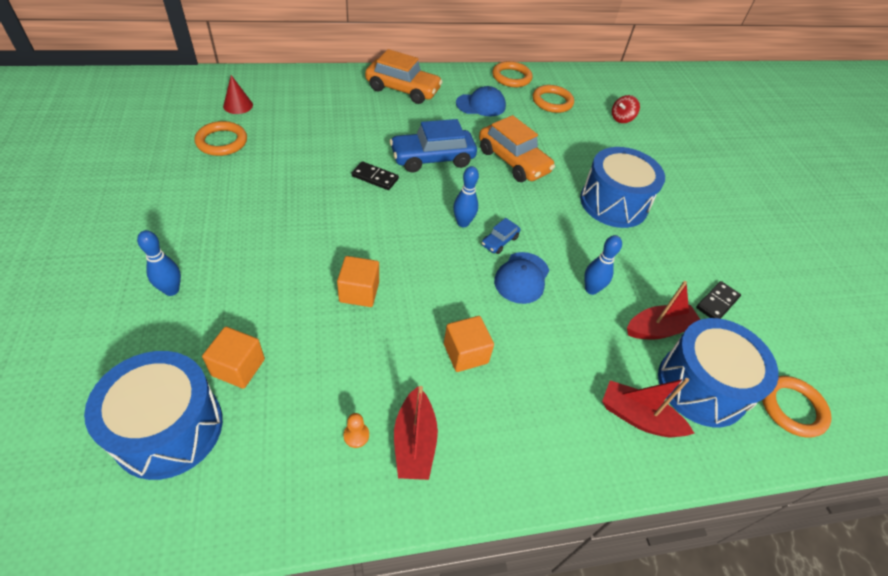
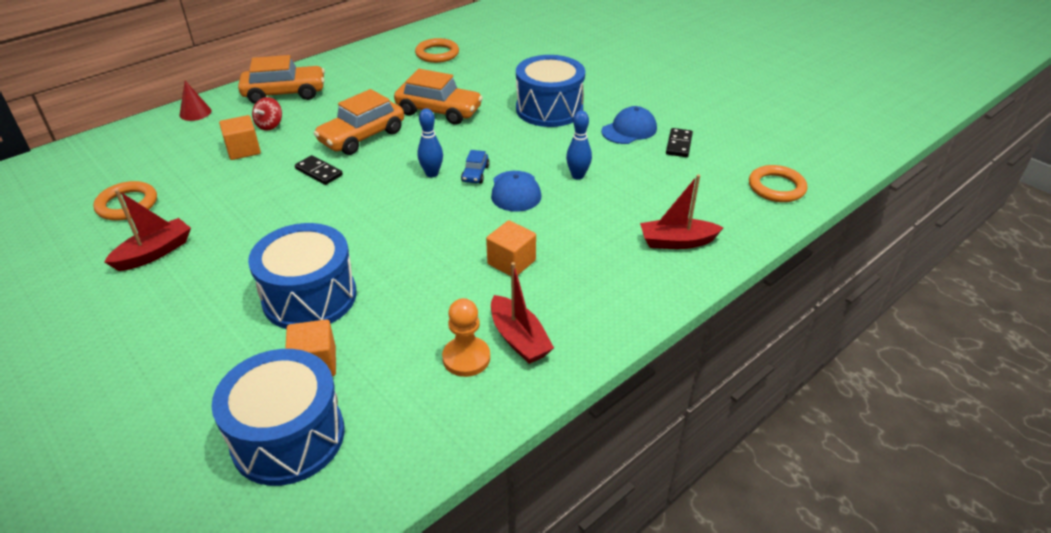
camera: 25 degrees left, 10 degrees down
blue bowling pin [137,230,181,296] -> none
red cone [223,75,253,114] -> red cone moved to [180,81,211,121]
orange cube [337,256,379,307] -> orange cube moved to [219,115,261,160]
orange pawn [343,413,369,448] -> orange pawn [442,298,490,377], size x1.86
black domino [352,161,399,190] -> black domino turned 45 degrees clockwise [295,155,343,185]
blue car [390,119,477,172] -> orange car [314,89,404,155]
blue cap [456,86,506,117] -> blue cap moved to [601,106,657,144]
orange ring [492,61,532,87] -> none
red spinning top [612,95,640,123] -> red spinning top moved to [252,97,282,131]
red boat [627,281,700,339] -> red boat moved to [104,189,191,271]
blue drum [658,318,779,427] -> blue drum moved to [248,223,357,329]

